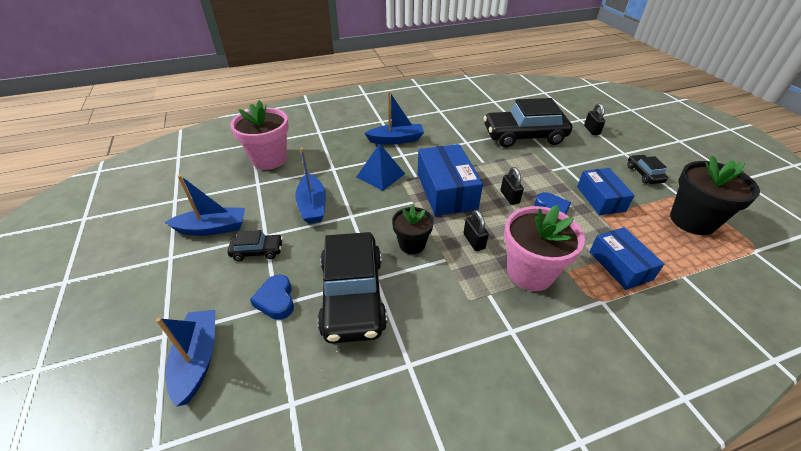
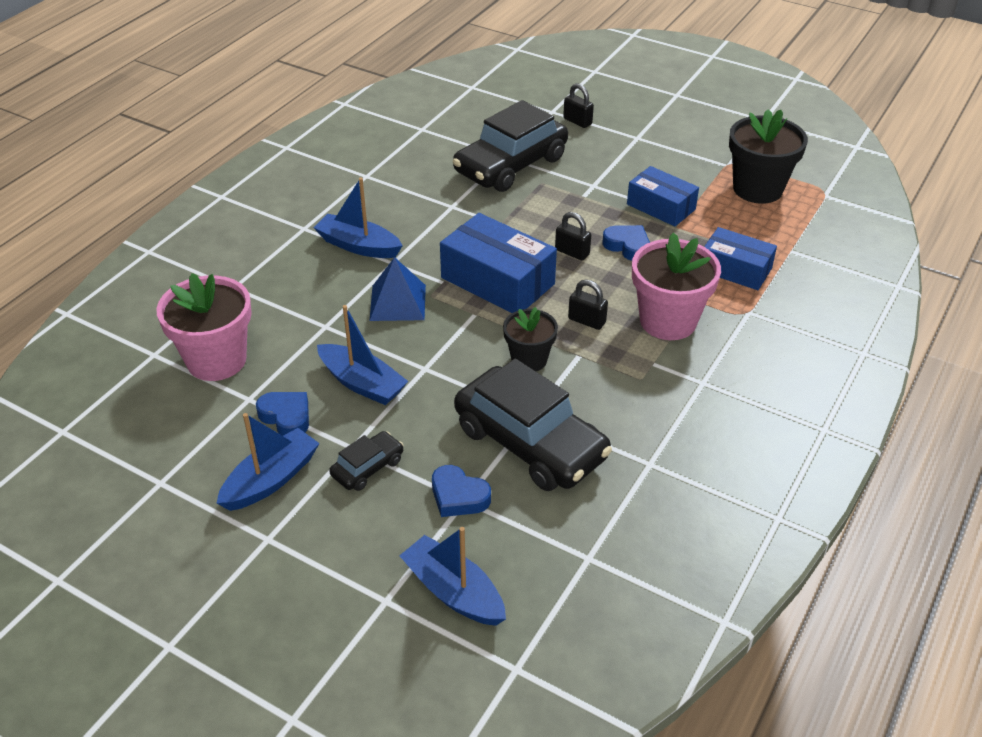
camera: 40 degrees left, 0 degrees up
blue boat [364,91,424,144] -> blue boat turned 105 degrees counterclockwise [314,178,403,258]
black car [627,154,668,184] -> none
none -> blue heart [256,392,309,436]

